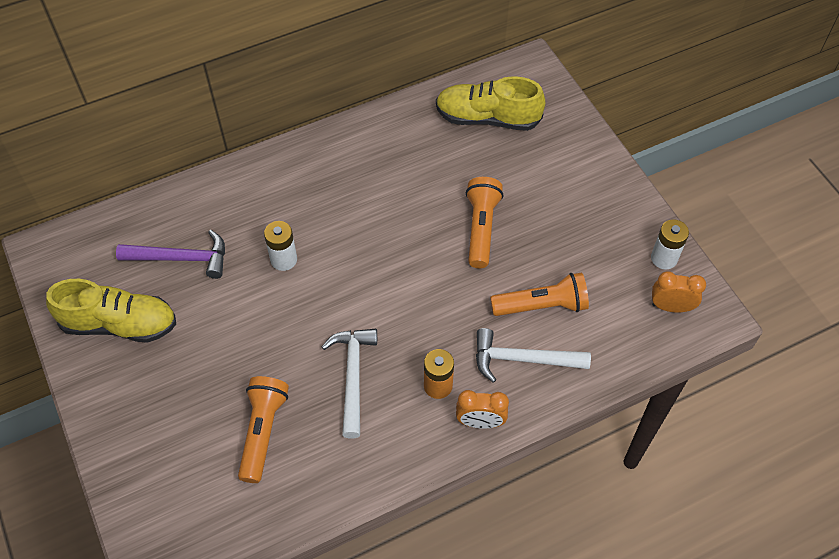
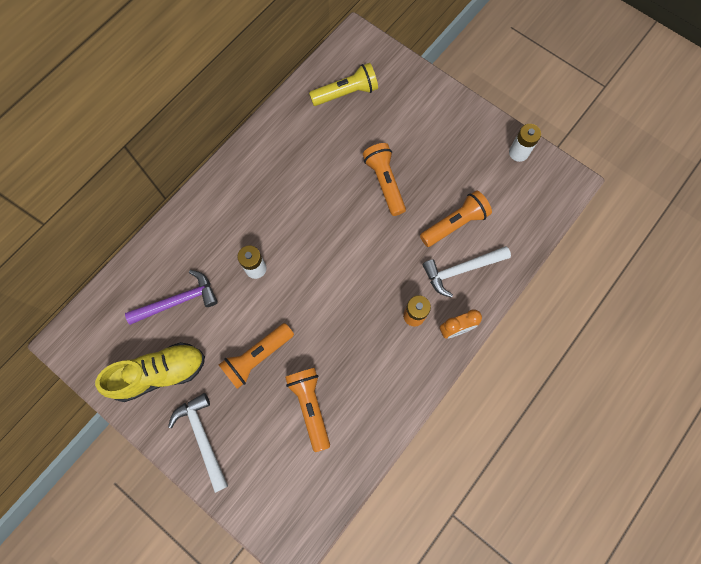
camera: 25 degrees left, 15 degrees up
white hammer [322,329,377,438] -> white hammer moved to [168,393,228,493]
yellow shoe [436,76,545,131] -> yellow flashlight [309,63,378,106]
orange clock [652,271,706,312] -> none
none -> orange flashlight [219,323,294,389]

